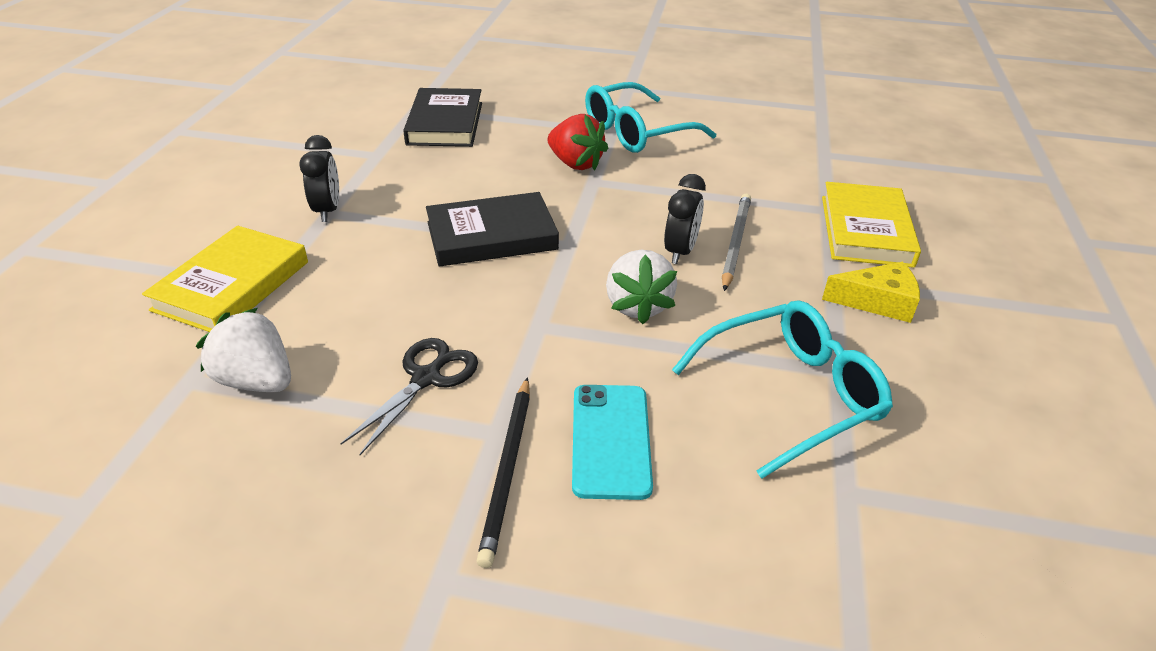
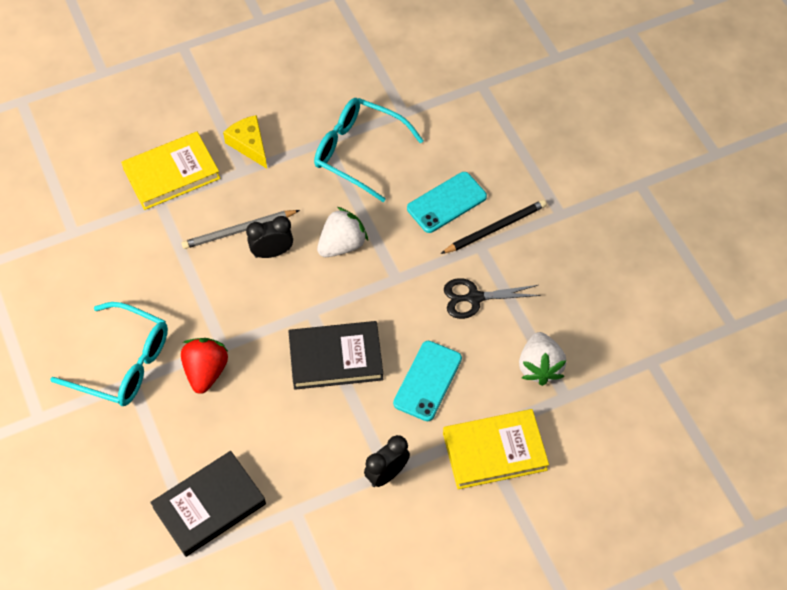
camera: 125 degrees left, 20 degrees up
black book [426,192,559,267] -> black book turned 45 degrees counterclockwise [288,321,383,390]
none -> turquoise phone [393,341,462,421]

